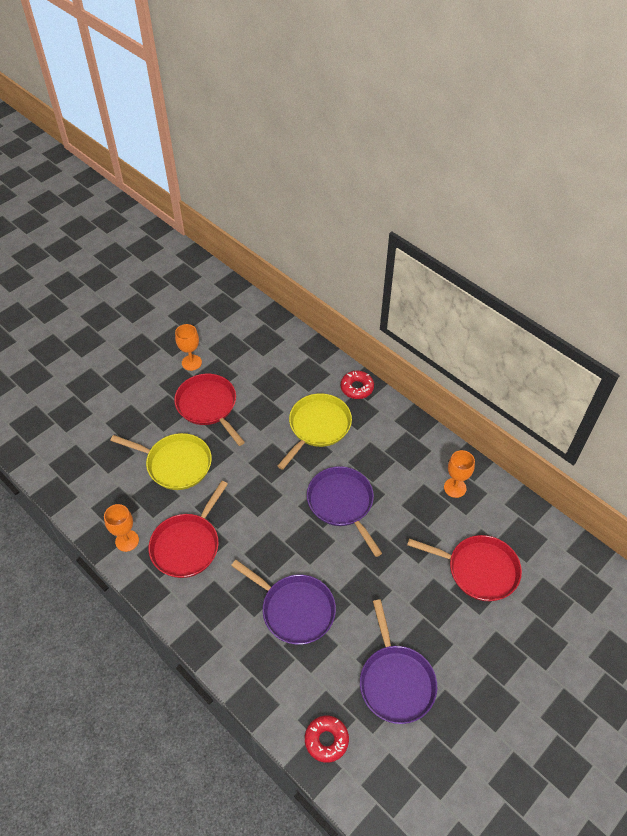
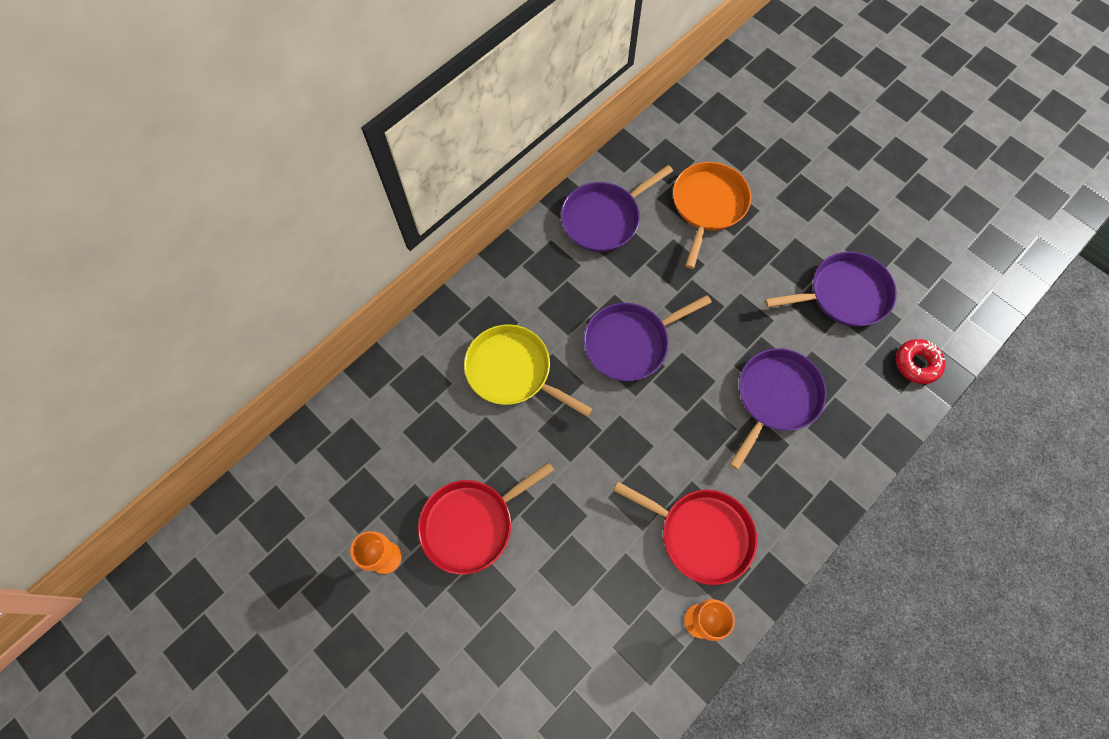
camera: 90 degrees left, 15 degrees up
yellow pan [110,433,212,490] -> none
red donut [341,371,374,399] -> none
red pan [407,535,522,601] -> orange pan [673,162,751,269]
orange goblet [444,450,475,498] -> purple pan [561,165,673,252]

